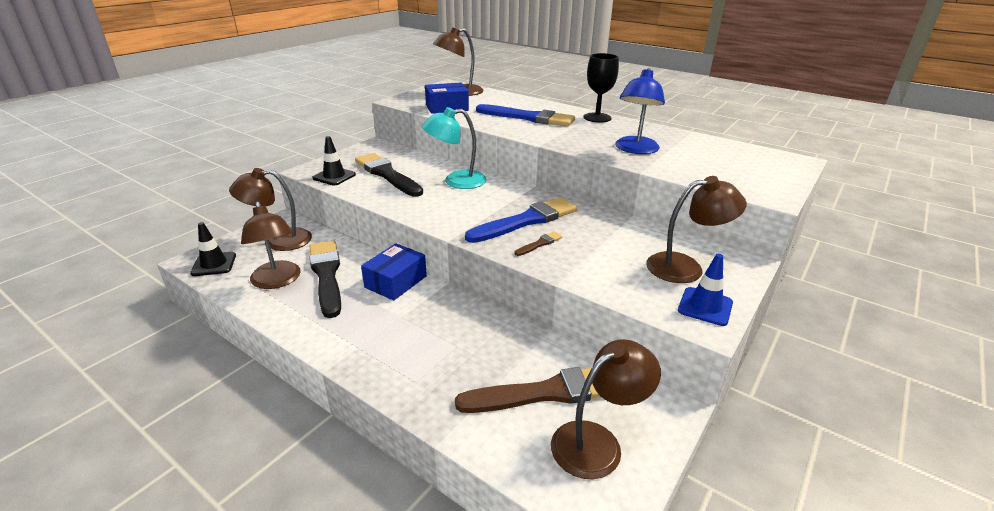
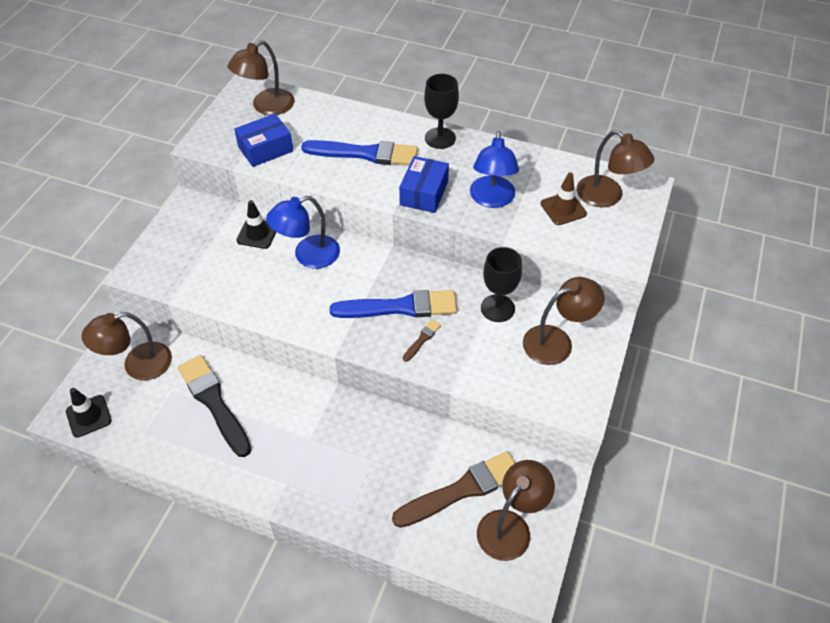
camera: 15 degrees left, 20 degrees up
brown lamp [241,201,301,289] -> brown lamp moved to [577,130,654,207]
black traffic cone [312,136,356,185] -> black traffic cone moved to [237,200,276,249]
black brush [355,153,423,197] -> none
blue box [361,243,427,301] -> blue box moved to [399,156,449,213]
turquoise lamp [422,107,486,189] -> blue lamp [266,196,340,269]
blue brush [465,197,577,243] -> blue brush turned 45 degrees clockwise [330,290,457,318]
blue traffic cone [678,254,733,326] -> none
none -> black goblet [481,247,522,322]
none -> brown traffic cone [541,172,587,225]

